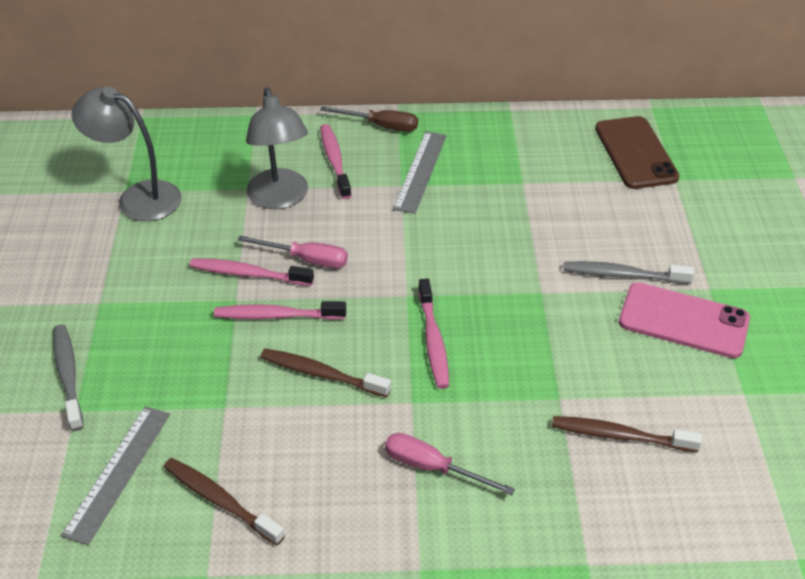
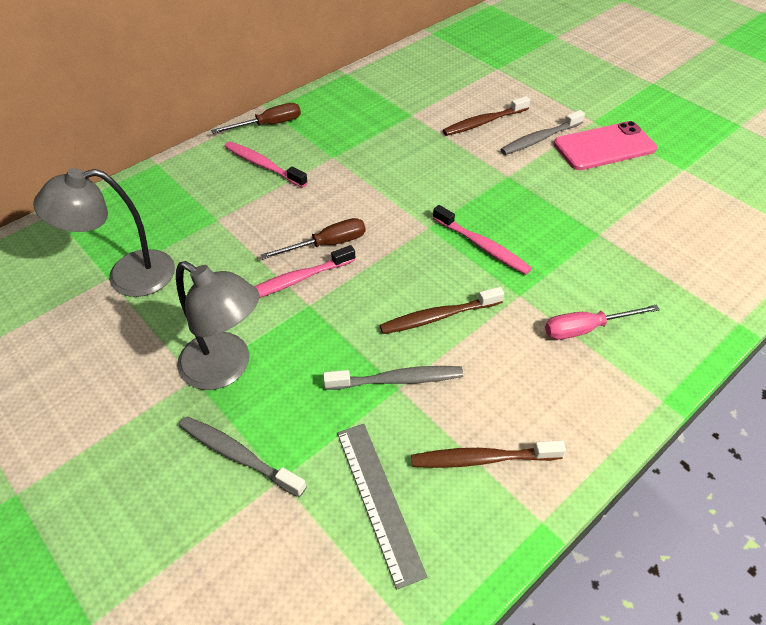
camera: 40 degrees left, 5 degrees up
pink toothbrush [214,301,346,320] -> none
pink screwdriver [237,236,348,268] -> brown screwdriver [261,218,365,259]
grey lamp [246,87,308,209] -> grey lamp moved to [176,261,260,390]
grey ruler [393,131,447,214] -> none
brown toothbrush [552,416,702,452] -> brown toothbrush moved to [443,96,530,136]
brown phone [595,116,680,189] -> none
none -> grey toothbrush [323,366,463,390]

